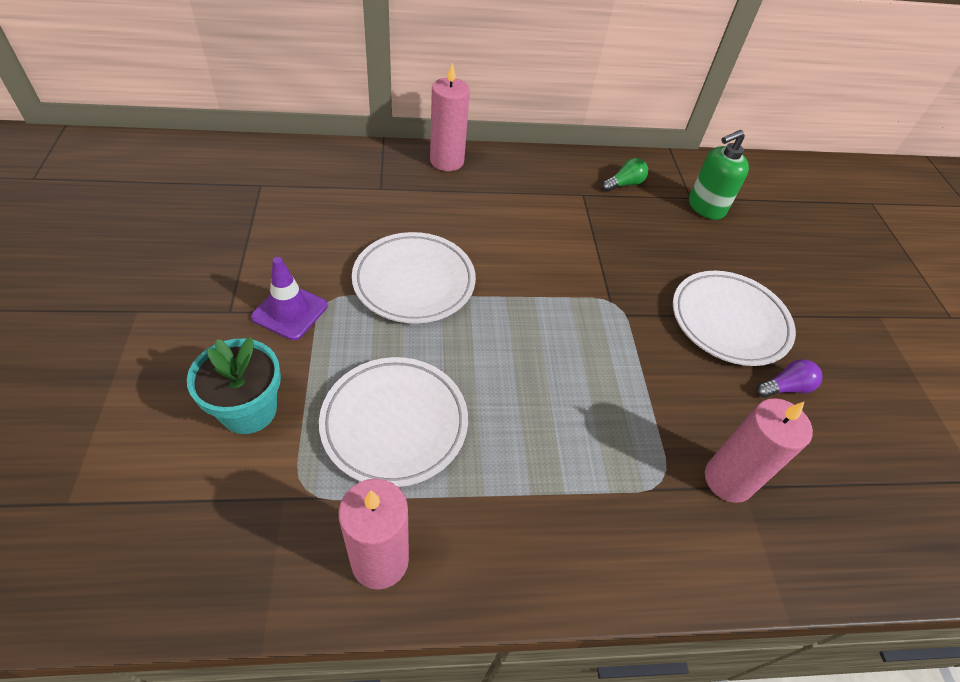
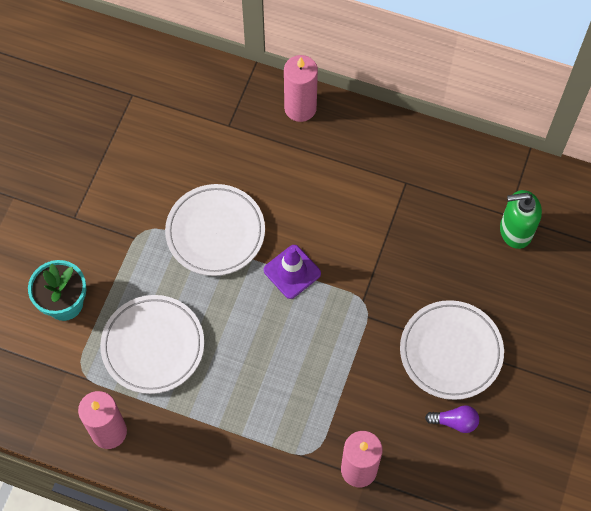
camera: 30 degrees right, 15 degrees up
purple traffic cone [251,257,328,340] -> purple traffic cone moved to [263,245,321,299]
green light bulb [602,158,648,192] -> none

